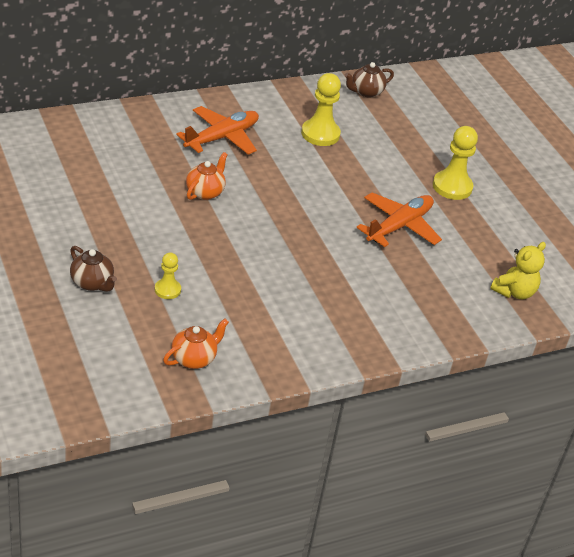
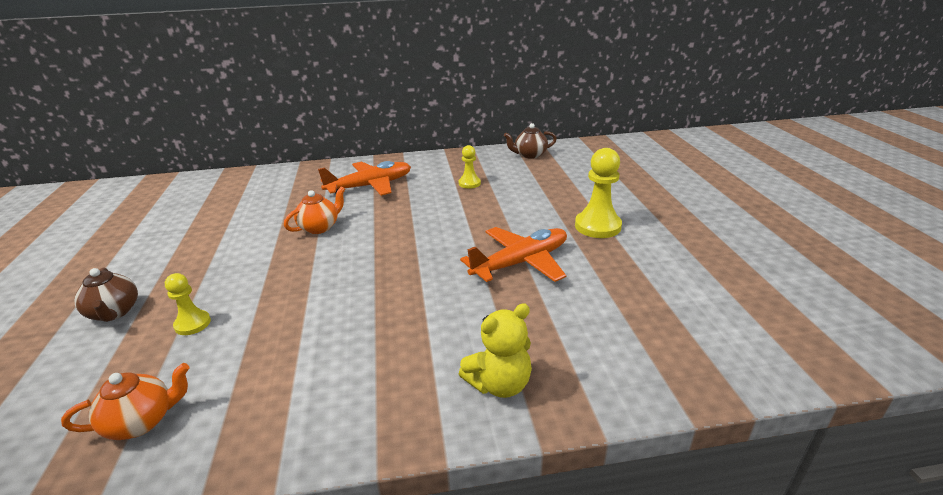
camera: 20 degrees right, 10 degrees down
yellow pawn [301,73,341,146] -> yellow pawn [459,145,481,189], size x0.58
yellow teddy bear [490,242,546,299] -> yellow teddy bear moved to [459,303,532,398]

